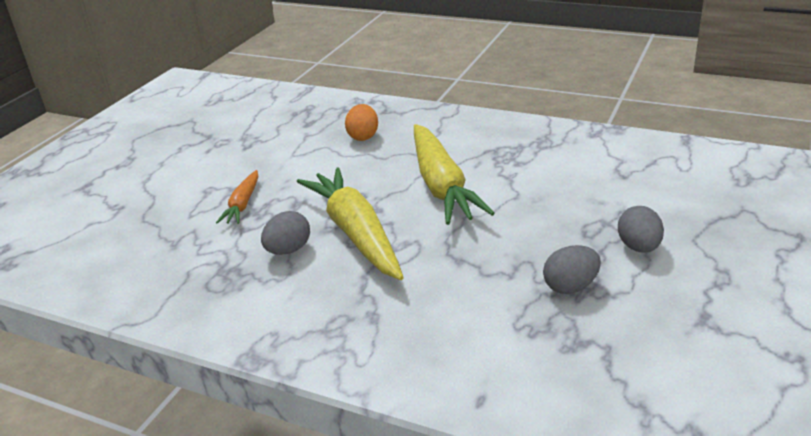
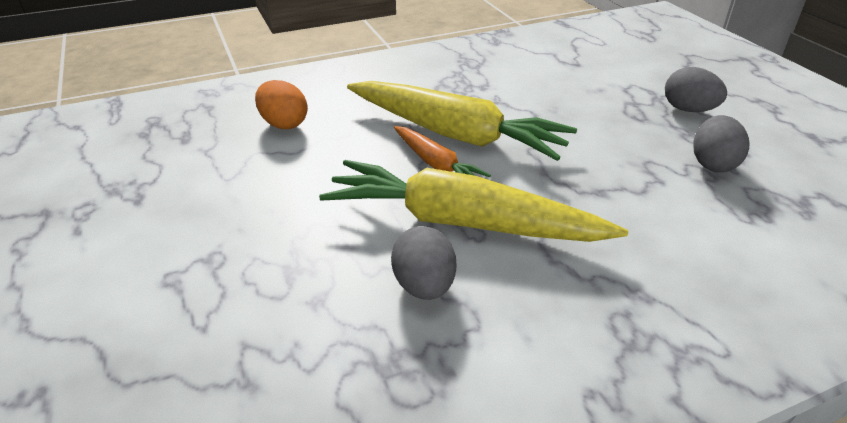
camera: 50 degrees left, 5 degrees up
orange carrot [216,170,258,224] -> orange carrot moved to [394,126,491,177]

